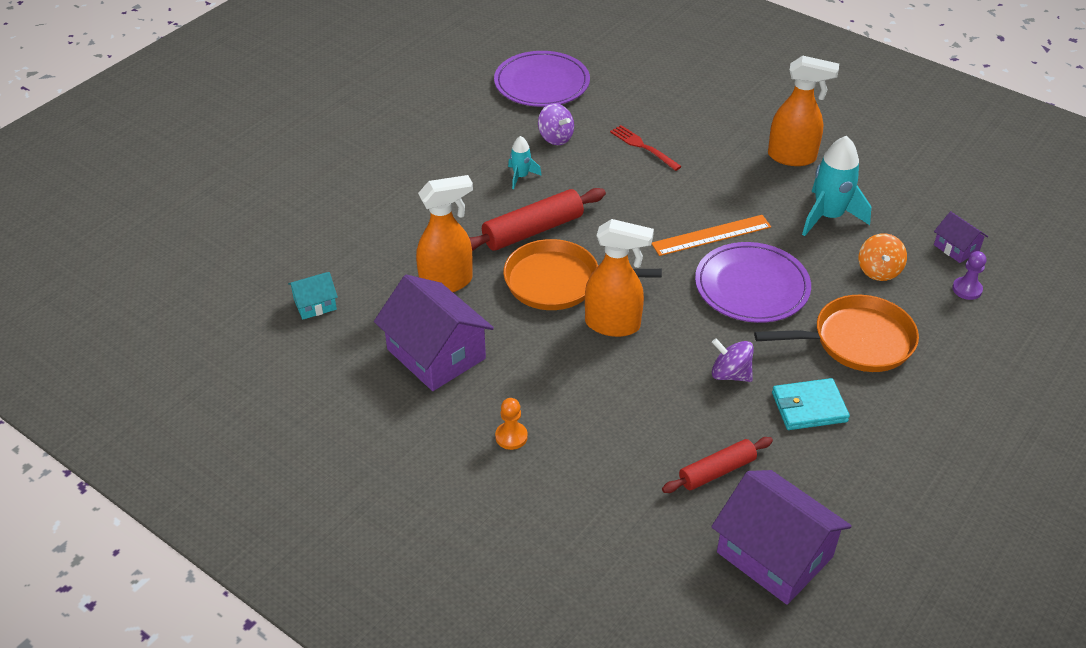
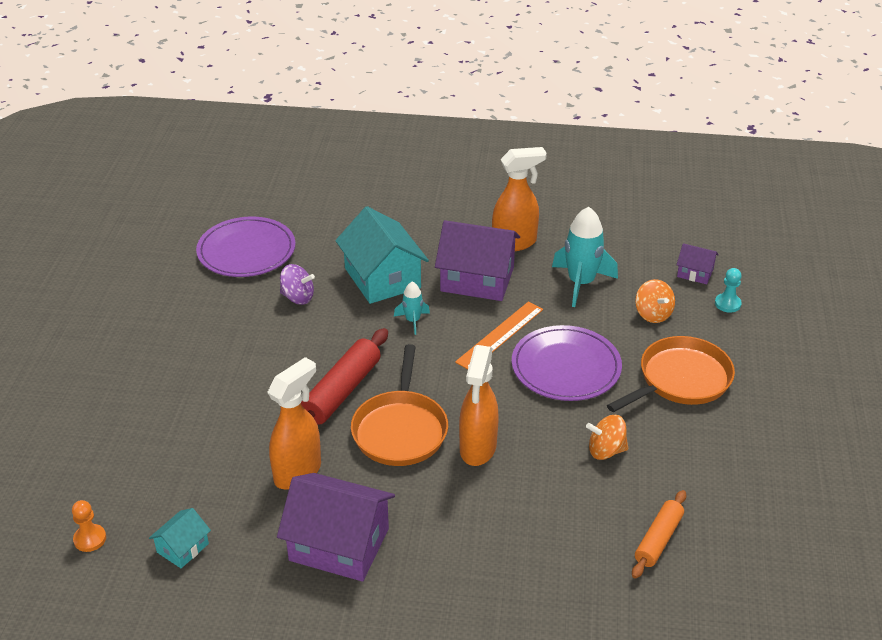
camera: 30 degrees left, 5 degrees down
orange pawn [495,398,528,450] -> orange pawn moved to [72,500,106,552]
orange pan [503,239,662,310] -> orange pan turned 60 degrees counterclockwise [351,344,448,466]
turquoise rocket [508,136,542,189] -> turquoise rocket moved to [394,282,430,335]
orange spray bottle [585,219,654,337] -> orange spray bottle turned 120 degrees clockwise [459,345,499,466]
red fork [610,125,682,171] -> turquoise house [335,206,429,304]
red rolling pin [662,437,773,493] -> orange rolling pin [632,490,686,579]
purple house [711,470,852,605] -> purple house moved to [435,220,520,301]
purple spinning top [712,338,754,382] -> orange spinning top [586,415,628,460]
turquoise wallet [772,378,850,430] -> none
purple pawn [952,251,986,300] -> turquoise pawn [715,268,742,313]

